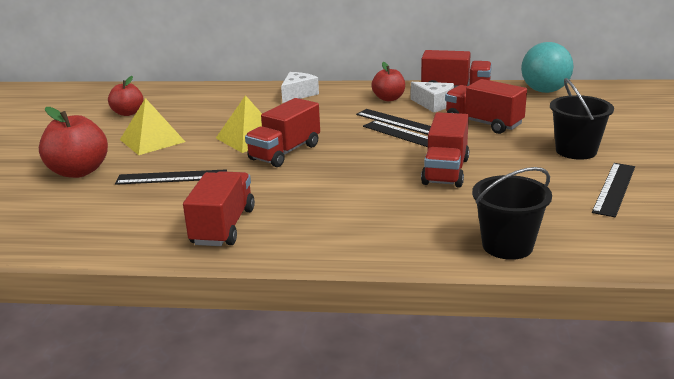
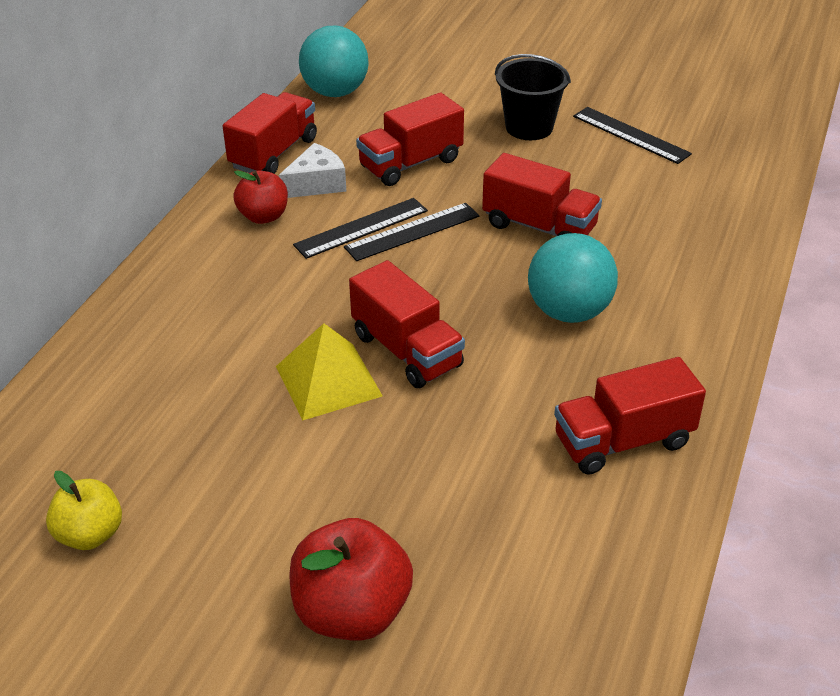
camera: 75 degrees left, 15 degrees up
red apple [108,76,144,116] -> yellow apple [46,471,122,550]
black ruler [115,169,227,185] -> none
yellow pyramid [120,98,185,155] -> none
red truck [183,171,255,246] -> red truck turned 45 degrees counterclockwise [554,357,706,475]
white cheese [281,72,319,103] -> none
black bucket [472,167,552,260] -> none
none -> turquoise ball [528,233,618,323]

